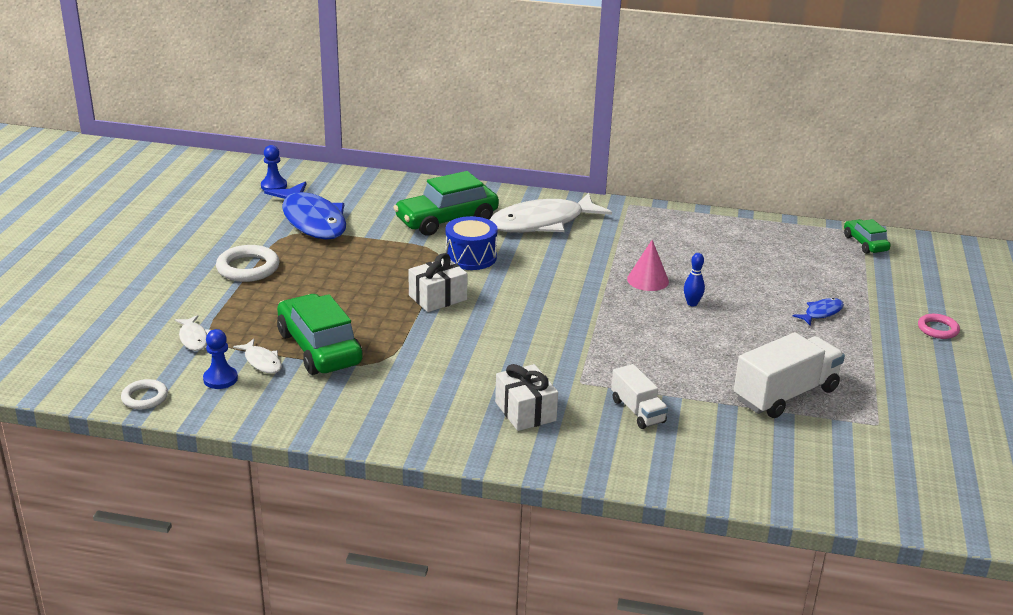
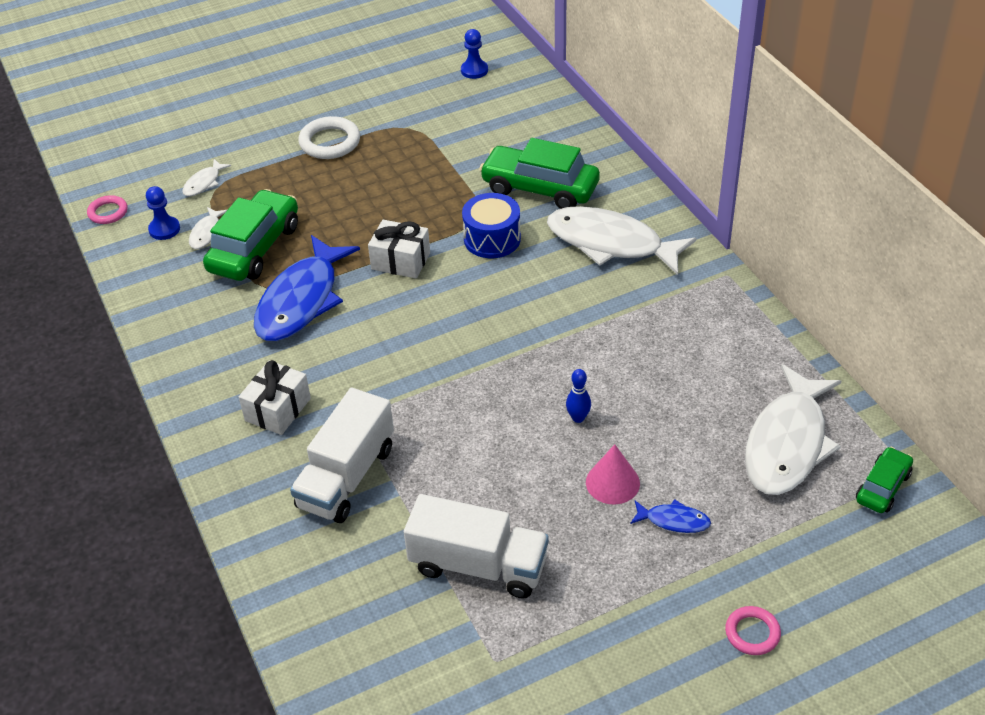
camera: 55 degrees right, 15 degrees up
white ring [121,379,168,410] -> pink ring [87,195,128,224]
blue fish [264,181,346,240] -> blue fish moved to [254,235,360,341]
white truck [611,364,668,429] -> white truck [290,388,394,523], size x1.72
pink cone [627,240,669,291] -> pink cone moved to [586,444,640,505]
none -> white fish [745,364,841,495]

